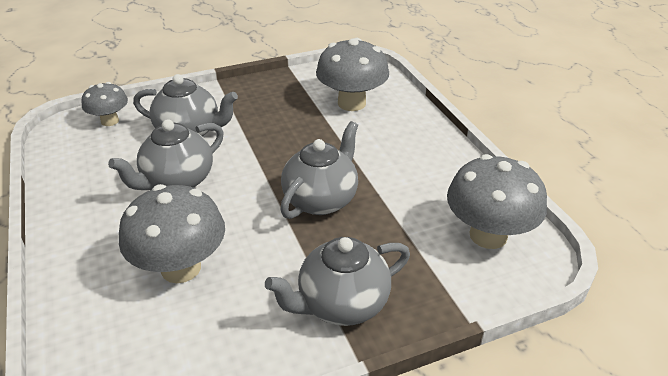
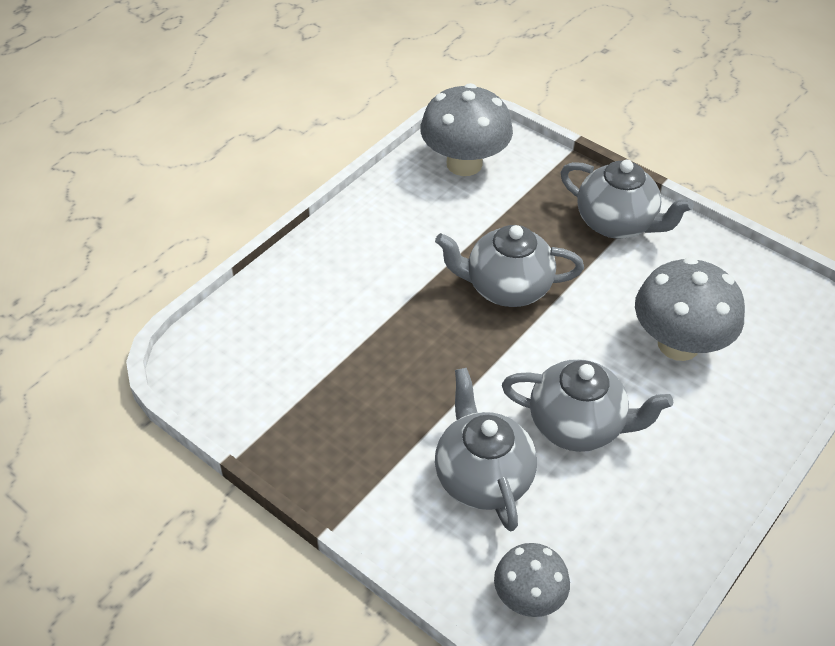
camera: 120 degrees left, 10 degrees up
grey mushroom [316,38,389,111] -> none

